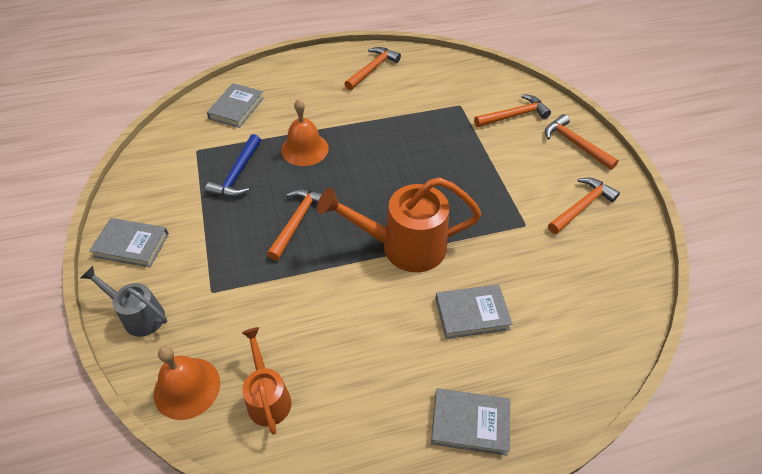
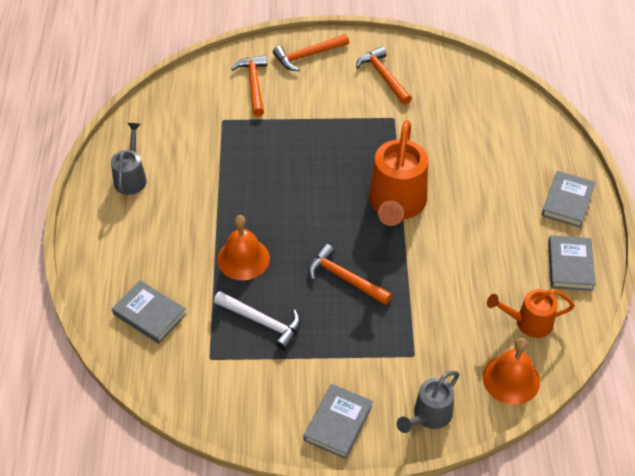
camera: 75 degrees left, 0 degrees up
blue hammer [205,134,261,197] -> white hammer [214,291,301,350]
orange hammer [344,47,401,90] -> grey watering can [111,123,147,195]
grey book [435,284,512,339] -> grey book moved to [548,235,596,291]

